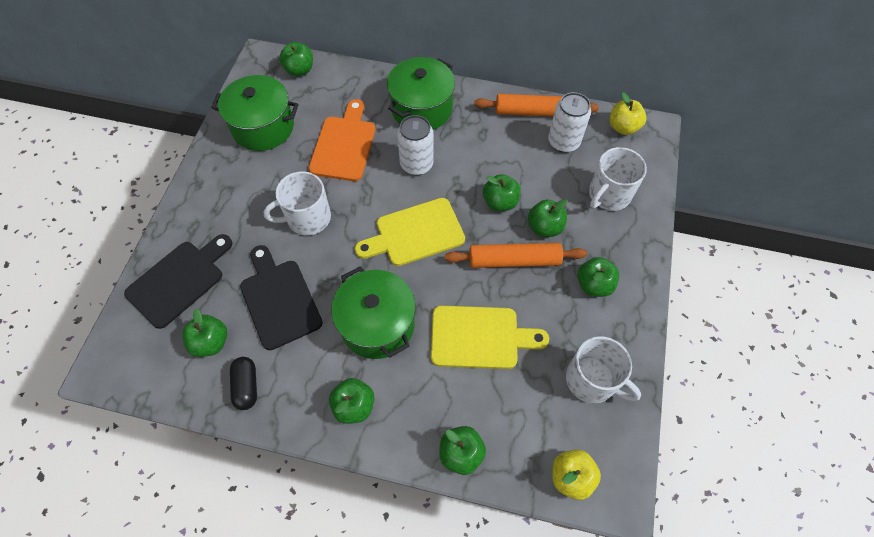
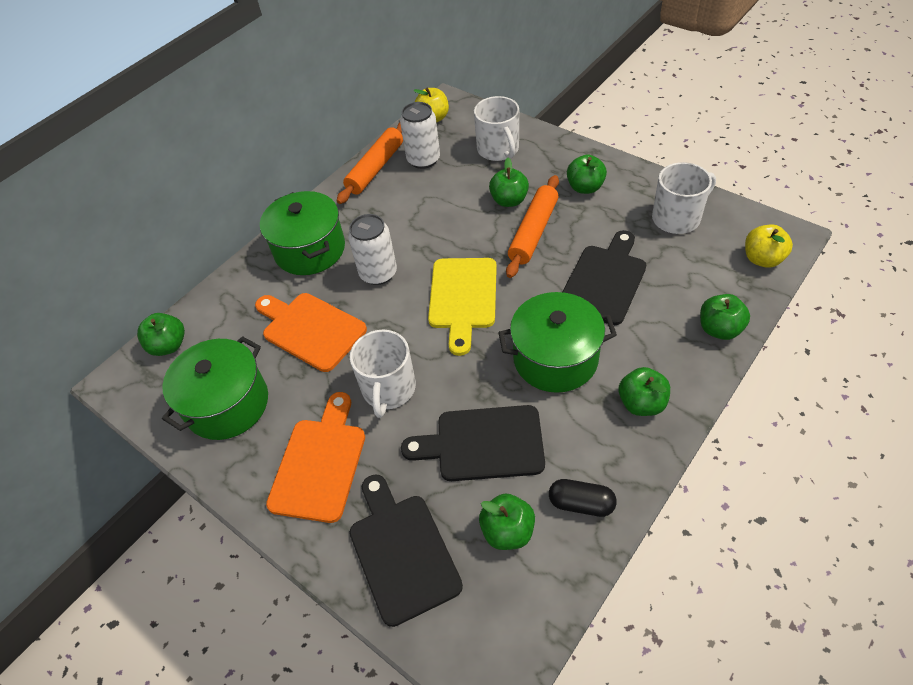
camera: 60 degrees left, 10 degrees down
yellow cutting board [431,306,549,369] -> black cutting board [562,230,646,325]
green apple [483,174,520,211] -> none
none -> orange cutting board [266,392,365,523]

